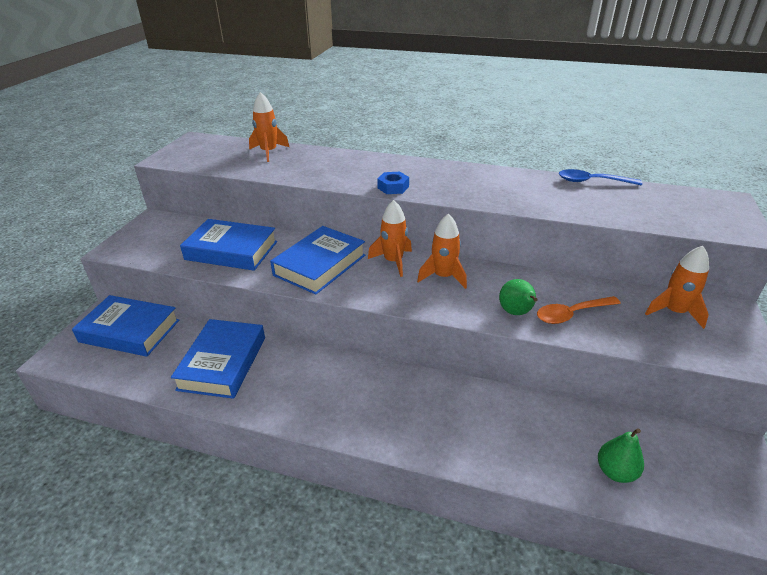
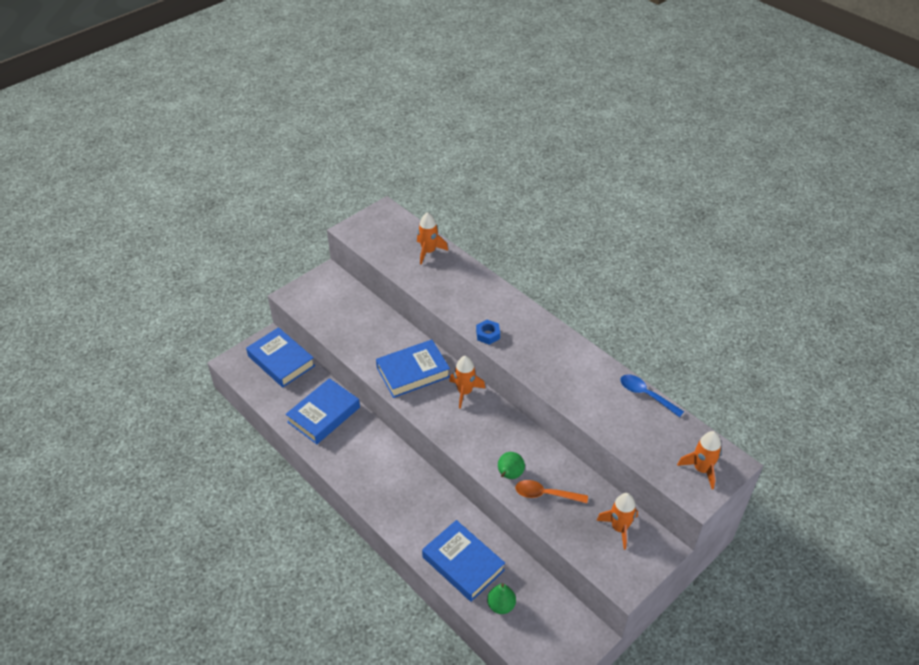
camera: 30 degrees right, 10 degrees up
blue book [180,219,277,271] -> blue book moved to [422,520,505,602]
orange rocket [417,214,467,289] -> orange rocket moved to [677,431,722,489]

